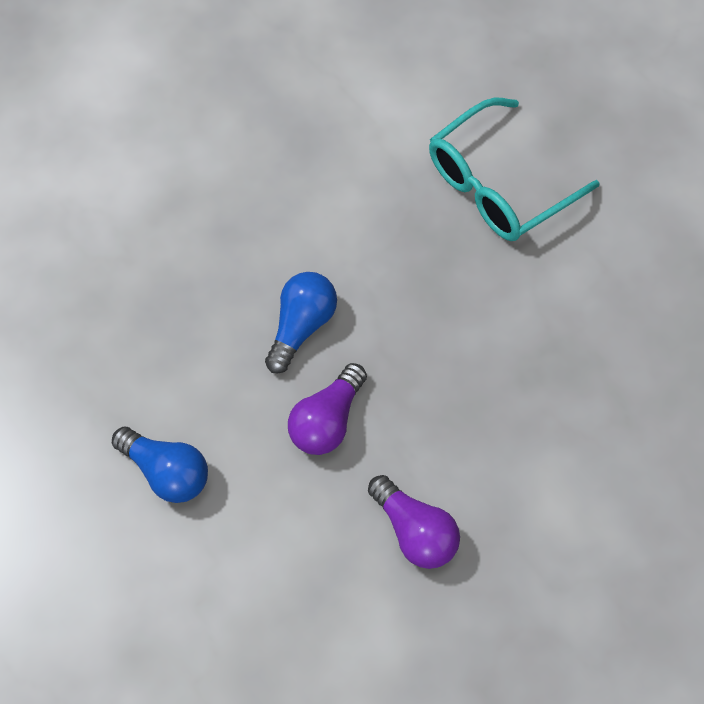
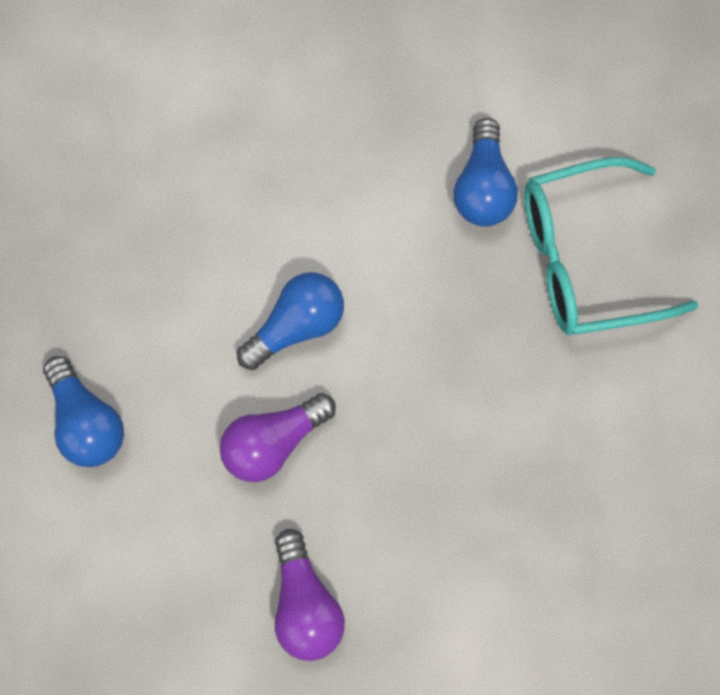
camera: 25 degrees right, 10 degrees up
none -> blue light bulb [454,118,518,227]

